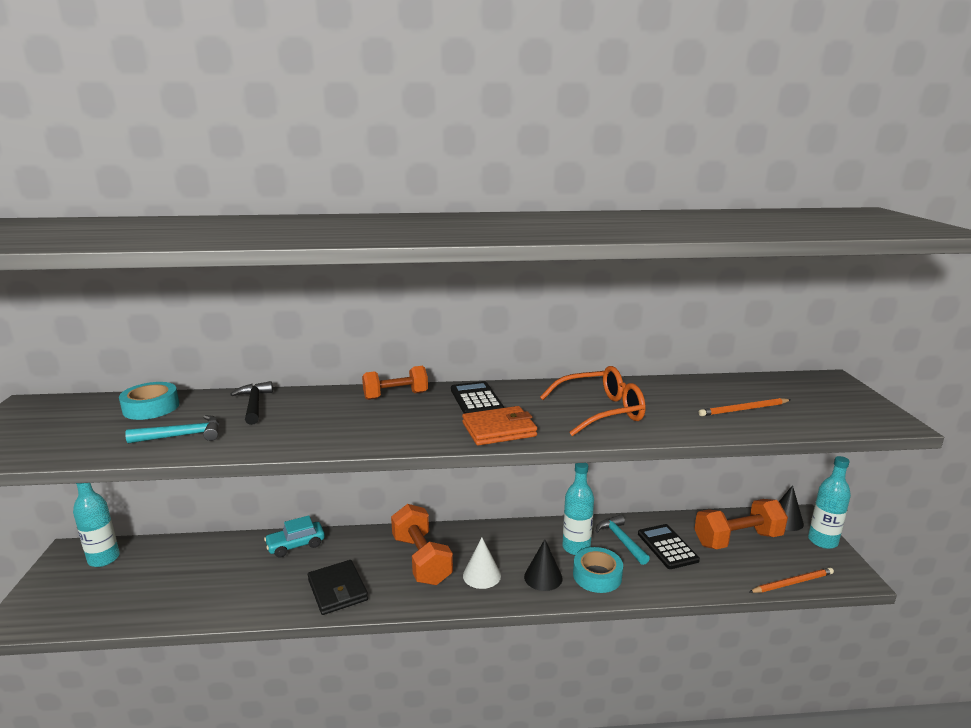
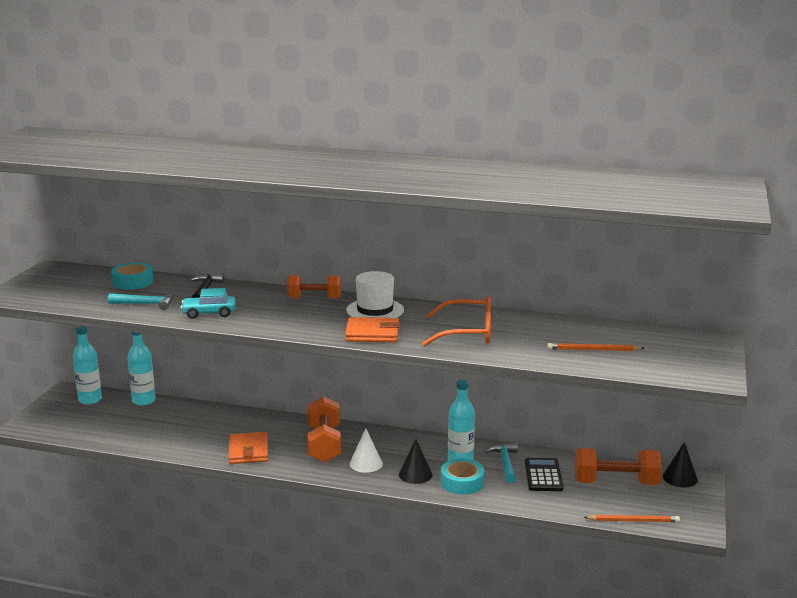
camera: 20 degrees right, 0 degrees up
turquoise car [264,515,325,558] -> turquoise car moved to [181,288,236,319]
black wallet [308,560,368,615] -> orange wallet [228,432,268,464]
black calculator [451,381,504,413] -> white hat [346,271,404,318]
turquoise bottle [808,456,851,549] -> turquoise bottle moved to [127,332,156,406]

